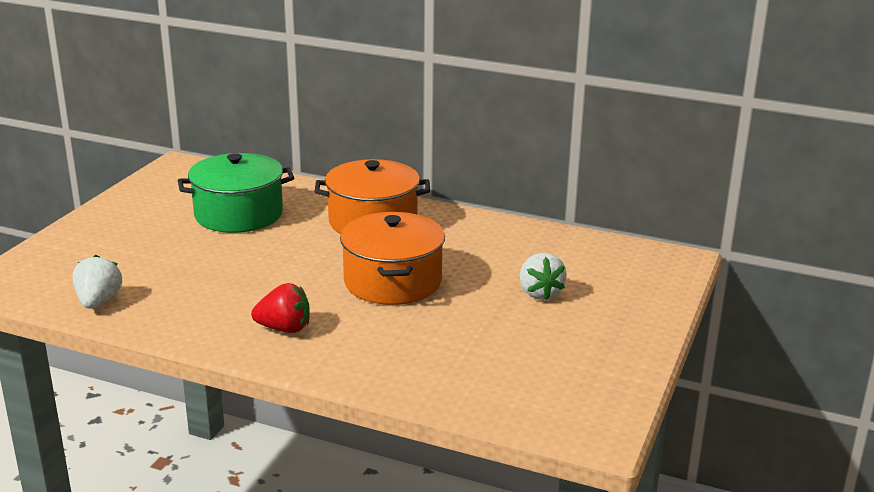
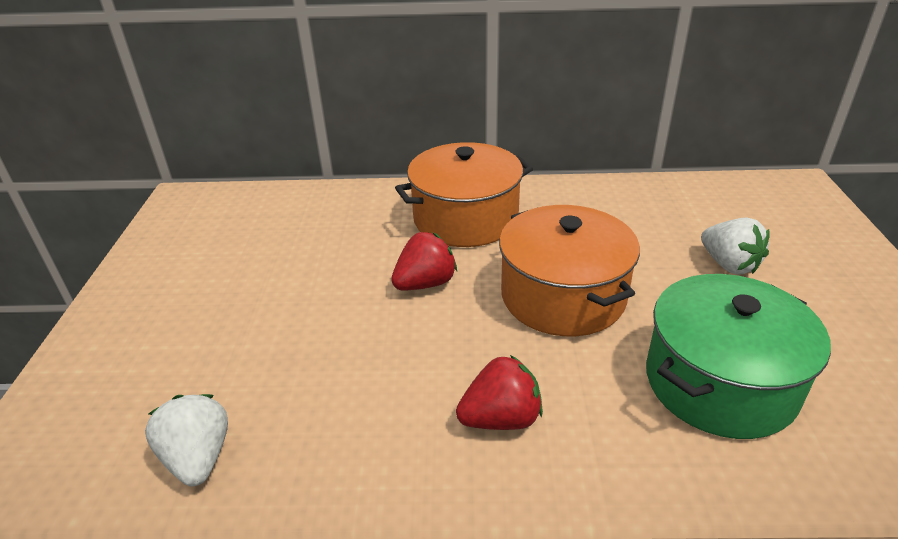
camera: 20 degrees left, 10 degrees up
green pot [177,153,294,233] -> green pot moved to [646,274,831,439]
none -> red strawberry [391,232,457,290]

